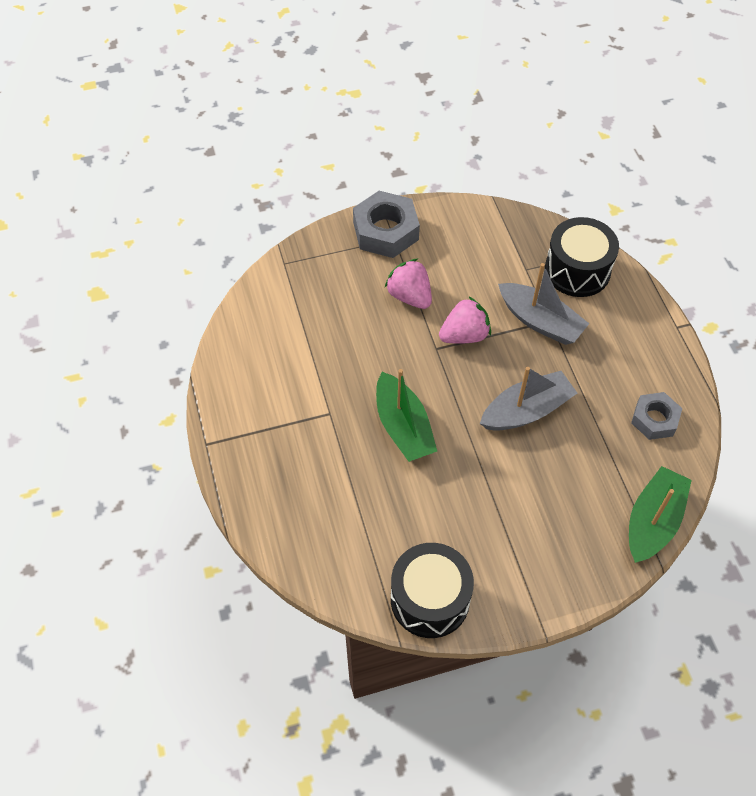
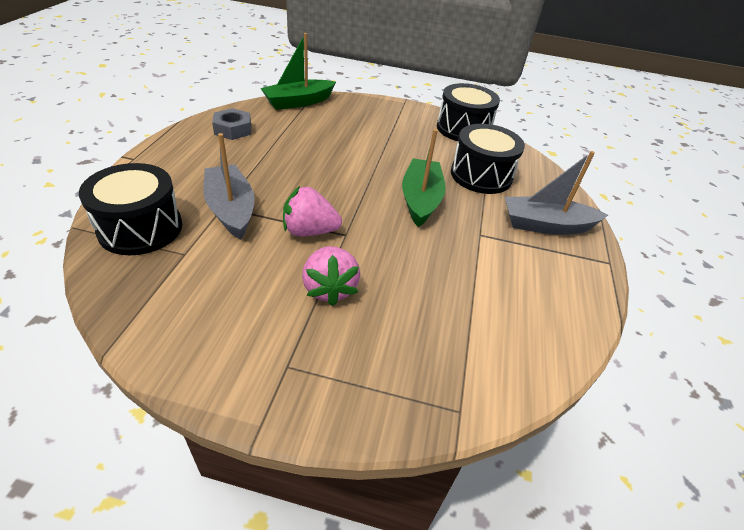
camera: 155 degrees left, 15 degrees down
grey nut [353,191,420,258] -> none
grey boat [480,367,577,431] -> grey boat moved to [505,151,608,235]
none -> black drum [451,124,525,194]

